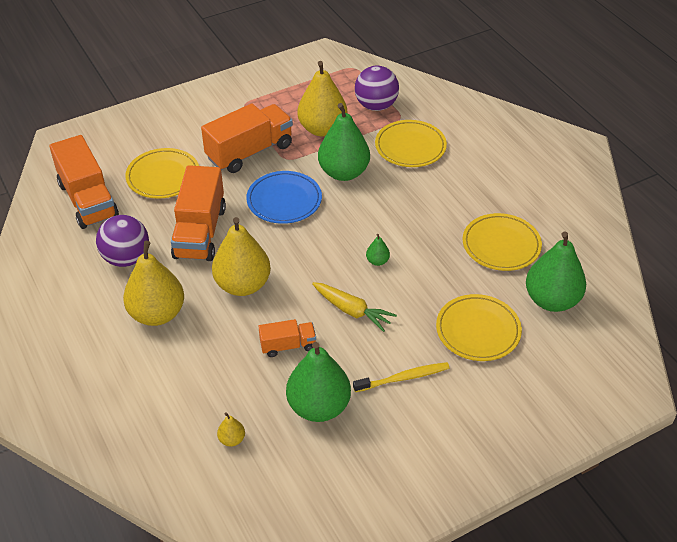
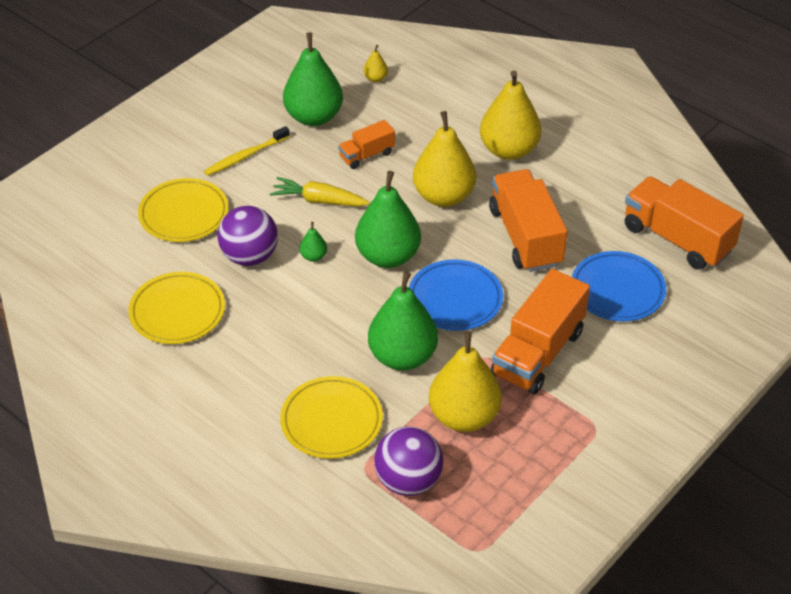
camera: 160 degrees right, 0 degrees up
purple ball [96,215,149,267] -> purple ball moved to [217,206,278,266]
yellow plate [125,148,199,198] -> blue plate [572,251,666,321]
green pear [526,232,586,312] -> green pear moved to [355,171,421,268]

